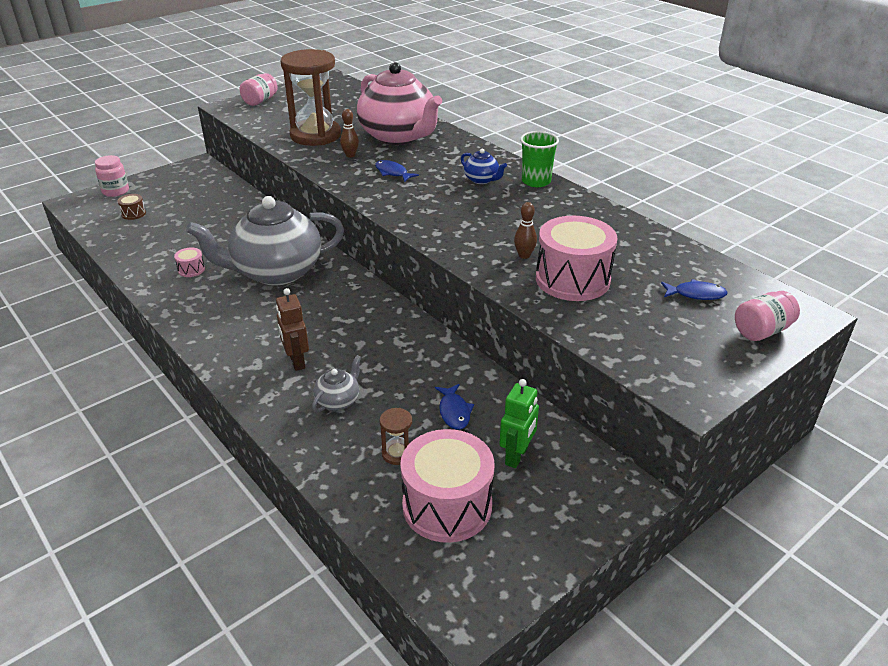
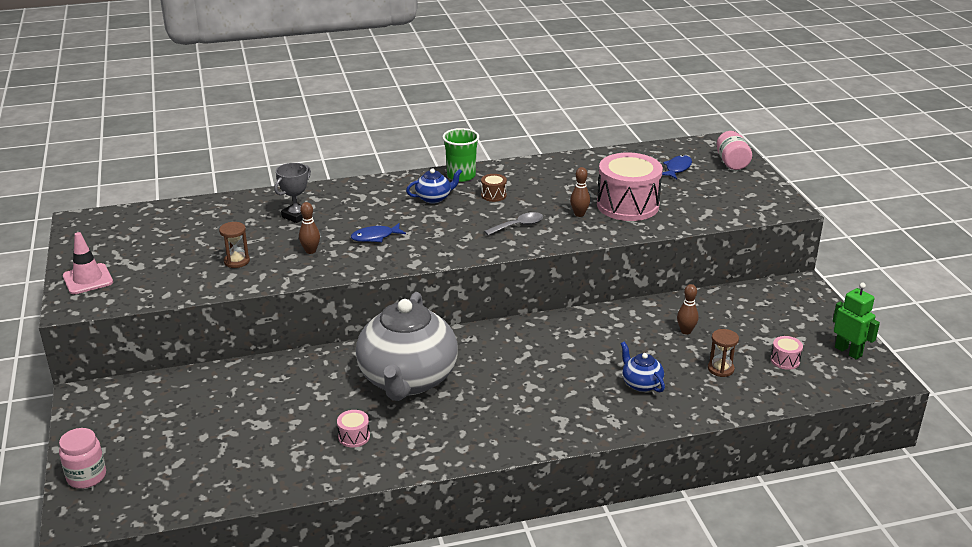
camera: 65 degrees left, 5 degrees down
brown drum [117,194,146,220] -> brown drum moved to [481,174,507,202]
pink jar [240,73,278,106] -> pink traffic cone [63,232,113,294]
brown robot [276,288,309,371] -> none
brown hourglass [281,49,341,146] -> brown hourglass [219,222,250,268], size x0.41
grey teapot [312,355,361,413] -> blue teapot [621,341,665,392]
pink teapot [357,62,442,145] -> grey trophy [274,163,311,223]
pink drum [400,429,494,543] -> pink drum [771,336,803,370], size x0.42
blue fish [435,384,474,430] -> brown bowling pin [677,284,698,334]
green robot [500,379,539,468] -> green robot moved to [833,283,880,360]
none -> grey spoon [484,212,543,236]

